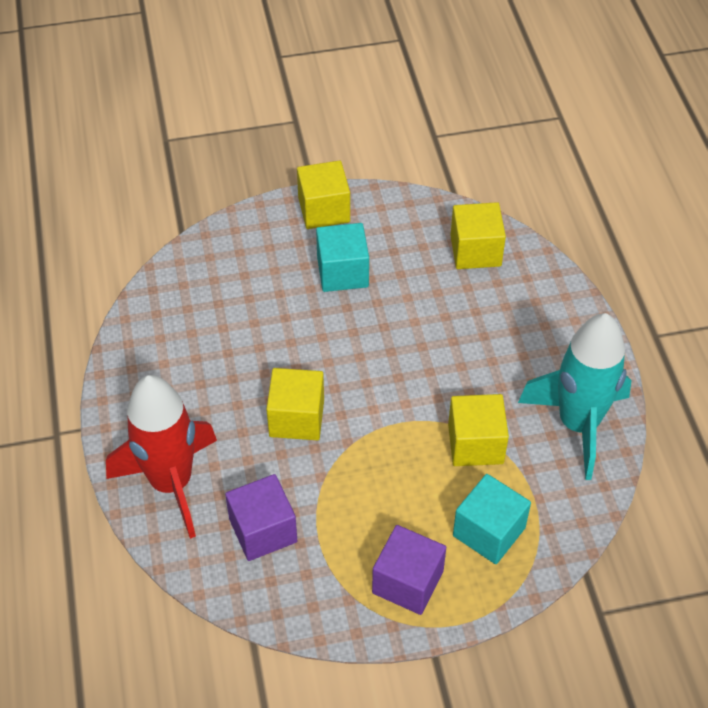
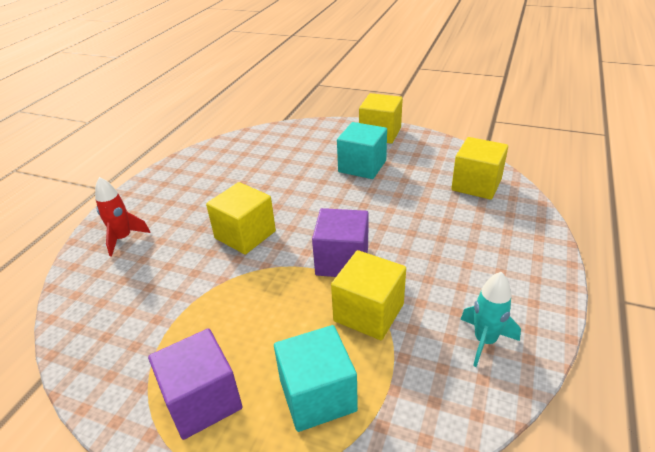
camera: 35 degrees right, 15 degrees down
red rocket [106,375,217,539] -> red rocket [95,177,150,256], size x0.47
purple cube [225,474,297,561] -> purple cube moved to [312,208,368,277]
turquoise rocket [518,313,632,480] -> turquoise rocket [460,272,521,367], size x0.47

